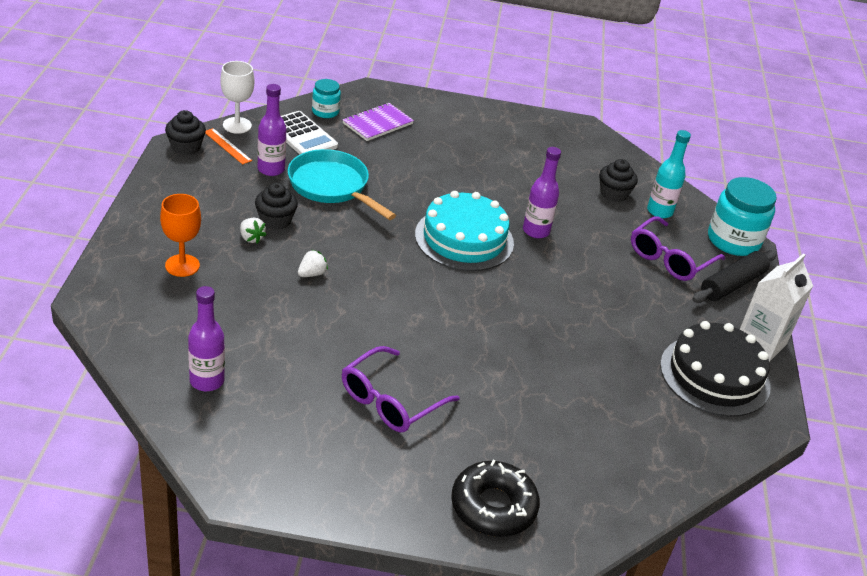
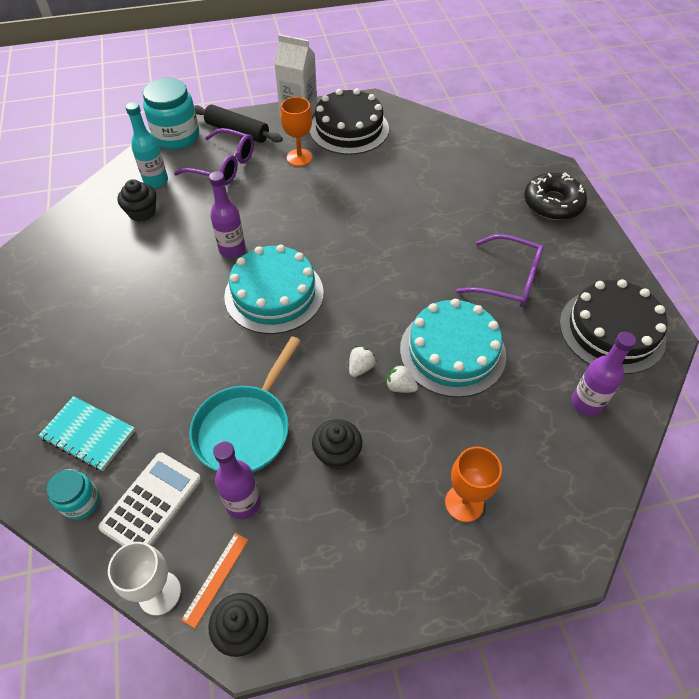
camera: 105 degrees left, 15 degrees up
white strawberry [240,218,267,244] -> white strawberry moved to [349,346,377,377]
purple notebook [342,103,414,141] -> turquoise notebook [38,396,135,471]
none -> orange goblet [280,97,313,166]
none -> turquoise cake [400,299,506,397]
none -> black cake [560,279,668,374]

